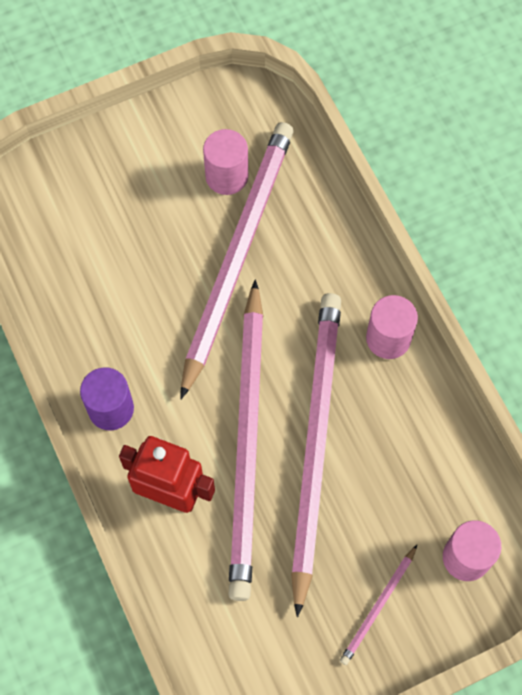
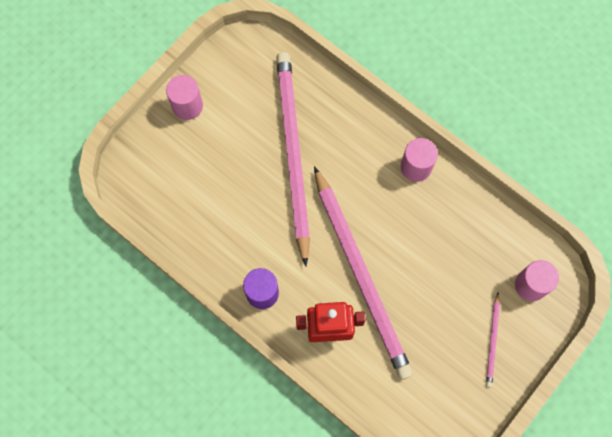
camera: 25 degrees left, 5 degrees up
pink cylinder [203,129,248,195] -> pink cylinder moved to [166,75,203,120]
pink pencil [291,293,341,617] -> none

